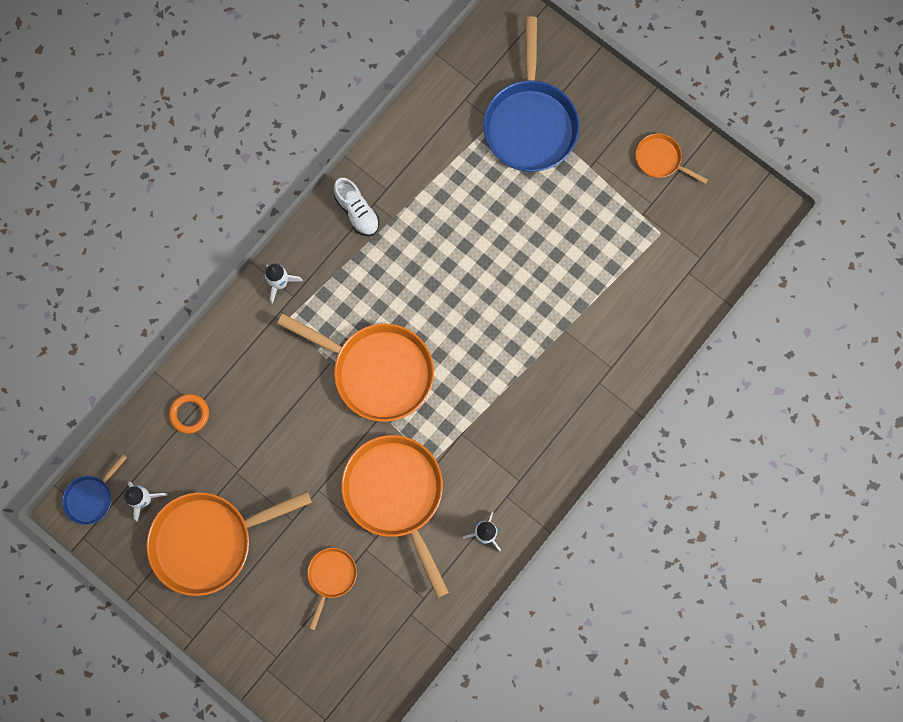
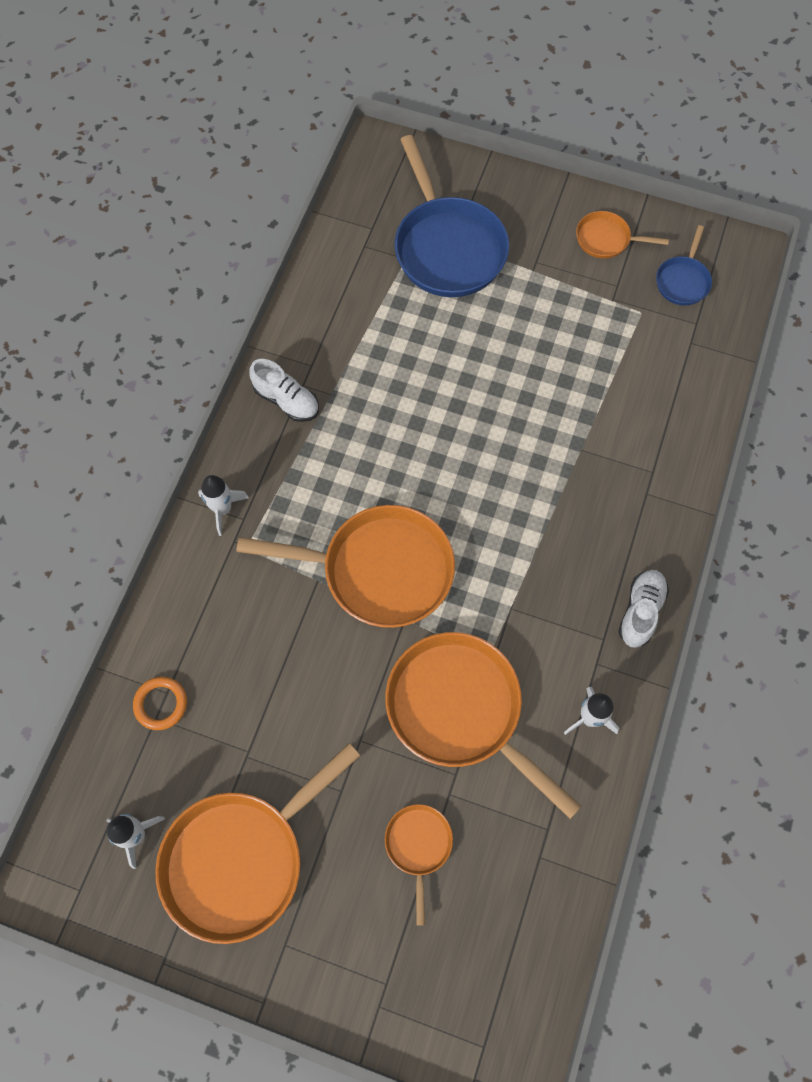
camera: 20 degrees left, 10 degrees down
blue pan [62,454,127,525] -> blue pan moved to [656,225,712,305]
none -> white shoe [618,570,669,648]

